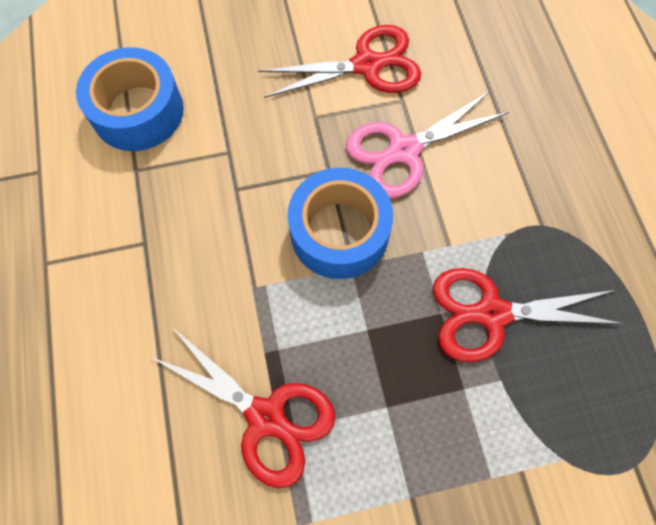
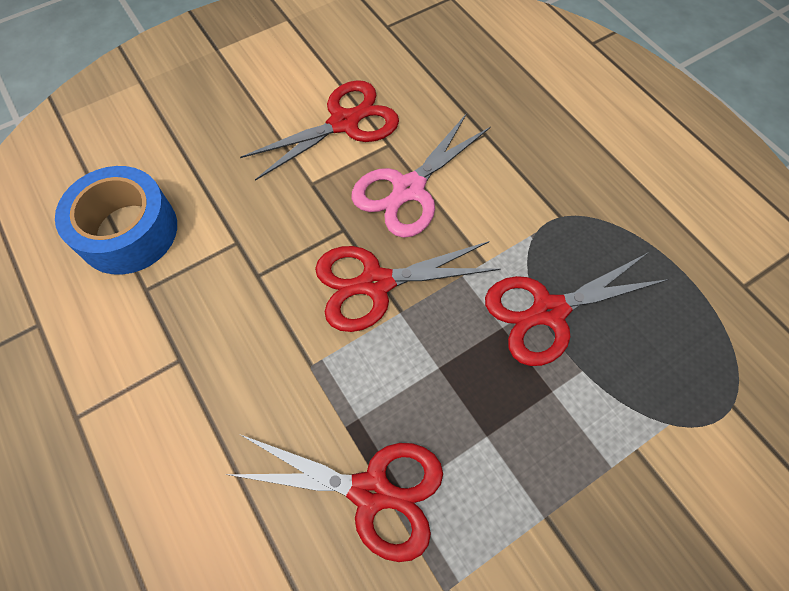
camera: 20 degrees left, 5 degrees down
blue tape [287,168,393,279] -> red scissors [315,241,501,332]

